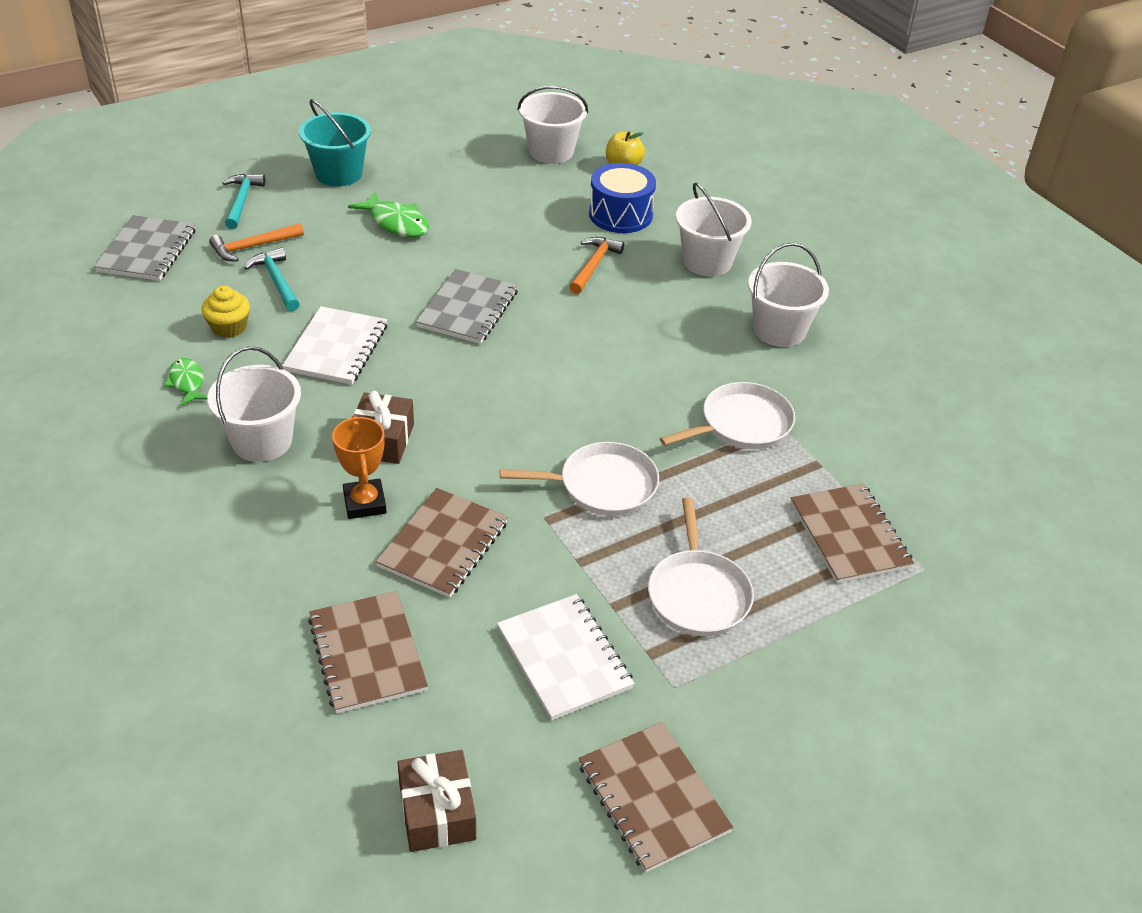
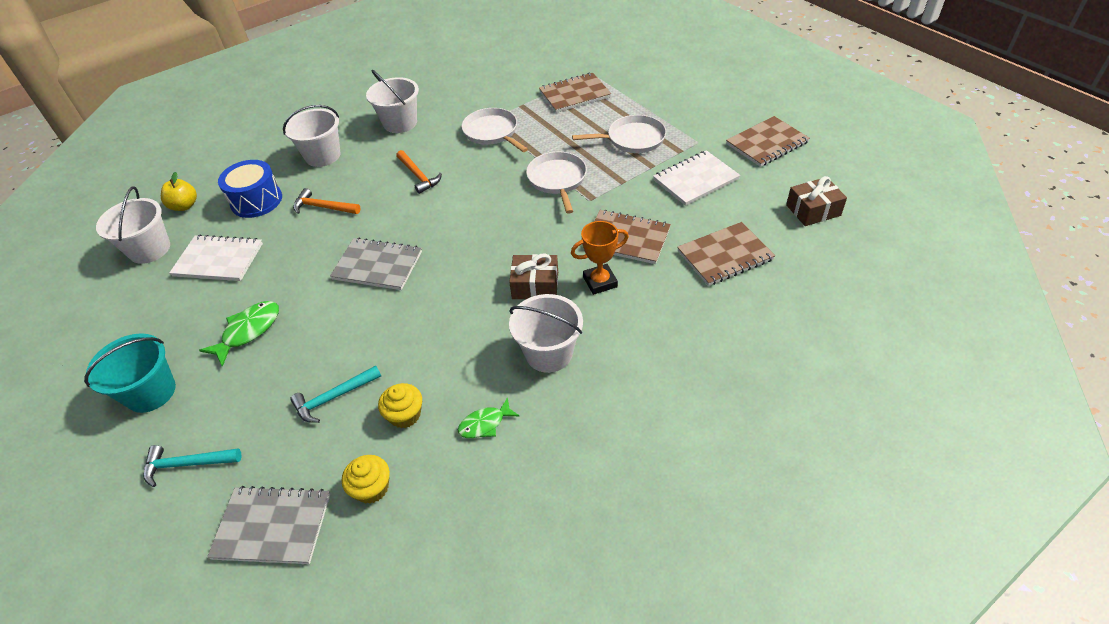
camera: 90 degrees left, 5 degrees up
orange hammer [209,223,304,261] -> orange hammer moved to [396,150,442,194]
white notebook [282,306,387,385] -> white notebook moved to [169,235,263,281]
none -> yellow cupcake [342,455,390,504]

